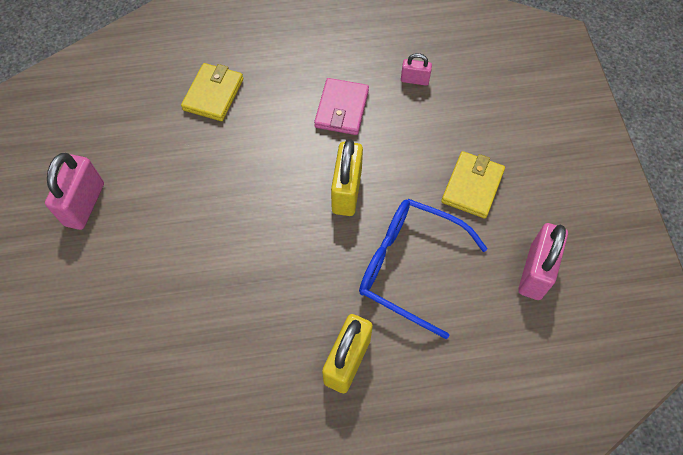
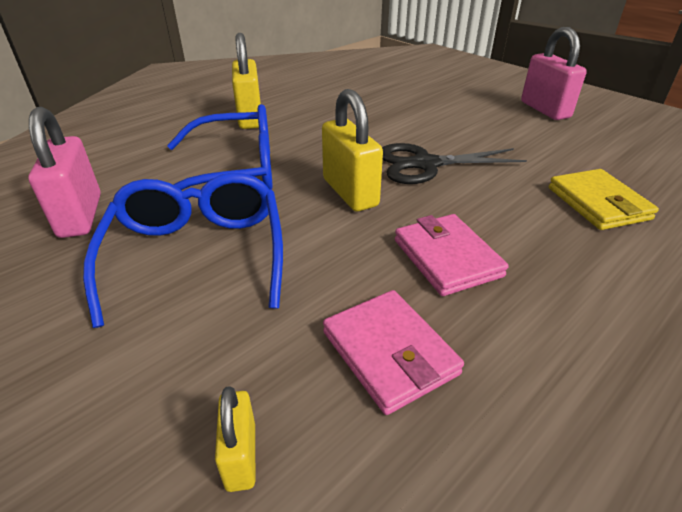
camera: 145 degrees right, 25 degrees down
pink padlock [401,53,432,86] -> pink wallet [323,290,464,415]
yellow wallet [441,151,505,218] -> blue glasses [83,173,283,328]
none -> yellow padlock [215,386,255,492]
none -> black scissors [382,143,527,184]

